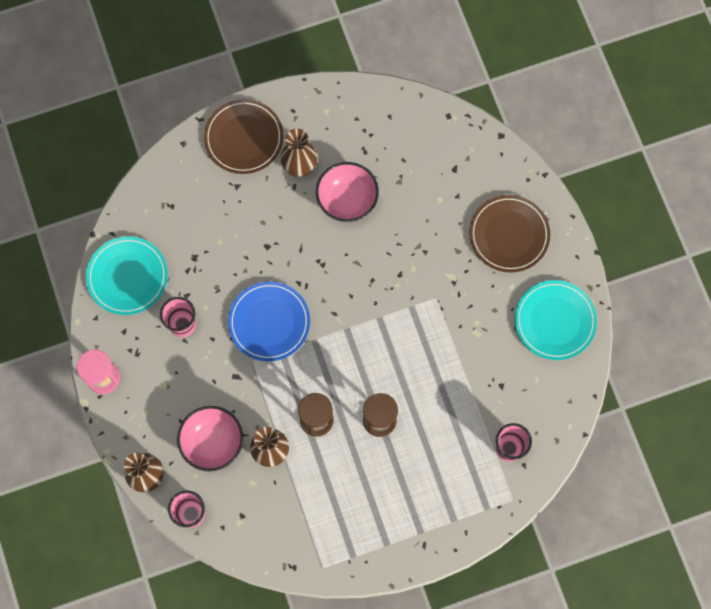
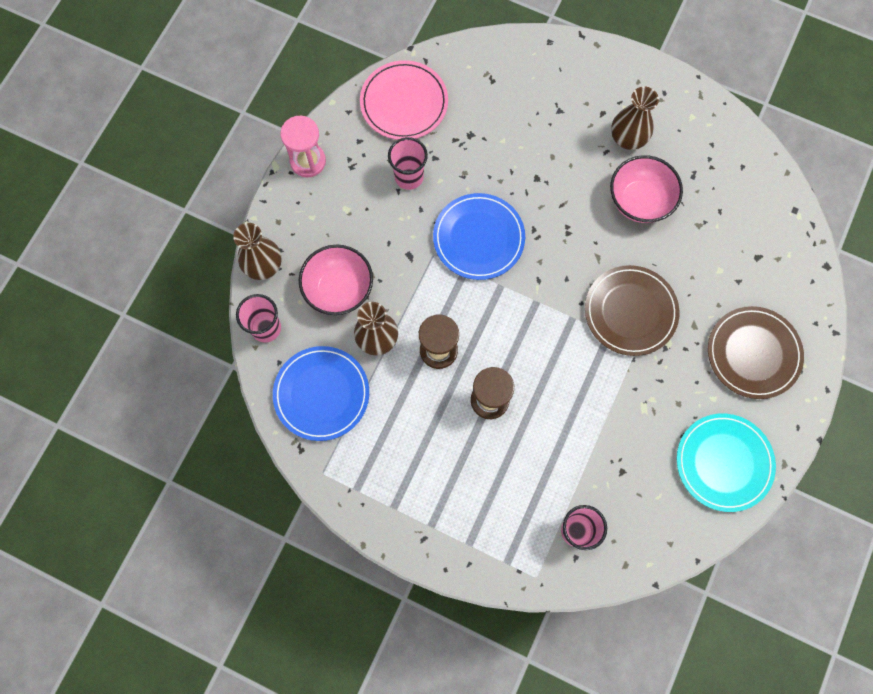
camera: 45 degrees right, 0 degrees up
turquoise plate [86,236,168,315] -> pink plate [360,60,448,140]
brown plate [204,99,283,174] -> brown plate moved to [585,265,680,356]
none -> blue plate [273,346,369,441]

